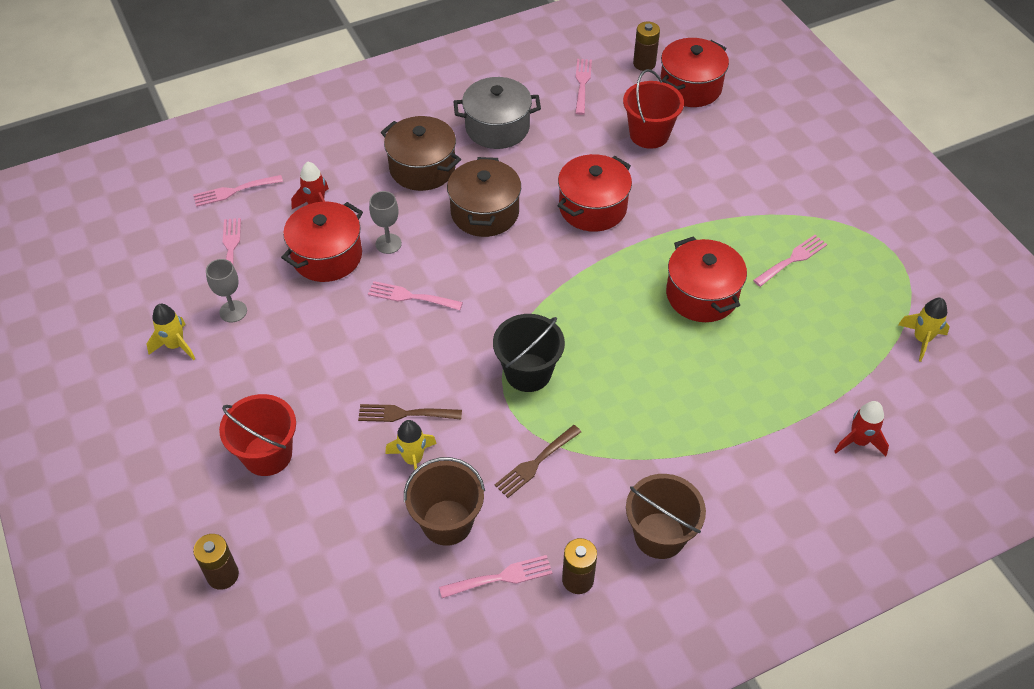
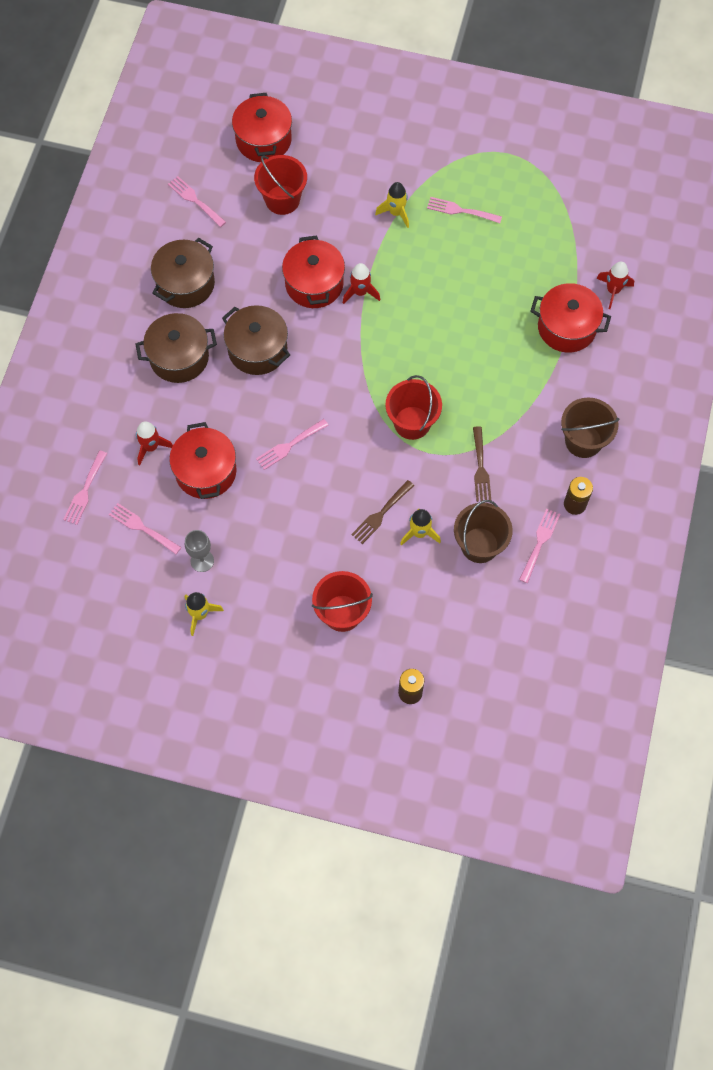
camera: 50 degrees left, 15 degrees up
grey goblet [369,191,402,254] -> none
grey pot [453,77,541,149] -> brown pot [151,238,215,308]
black bucket [493,314,565,392] -> red bucket [385,375,442,440]
brown battery [633,22,660,71] -> none
red pot [666,236,747,322] -> red pot moved to [530,283,611,353]
pink fork [753,235,827,287] -> pink fork turned 75 degrees counterclockwise [427,197,502,223]
yellow rocket [898,298,950,362] -> yellow rocket moved to [375,182,409,228]
none -> red rocket [343,263,380,304]

